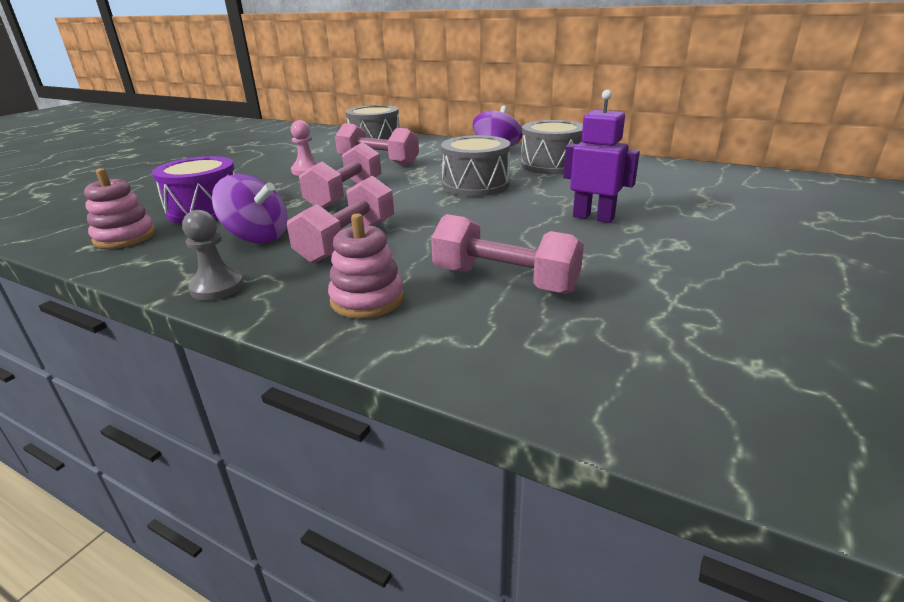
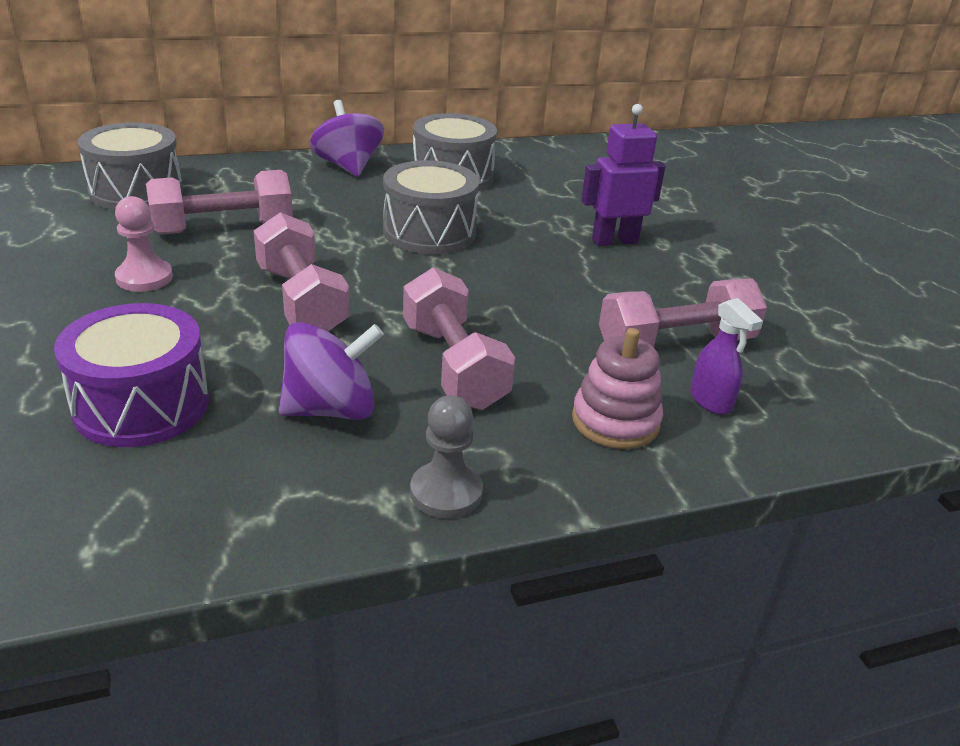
camera: 50 degrees left, 5 degrees up
pink stacking toy [84,168,156,249] -> none
none -> purple spray bottle [690,298,763,415]

